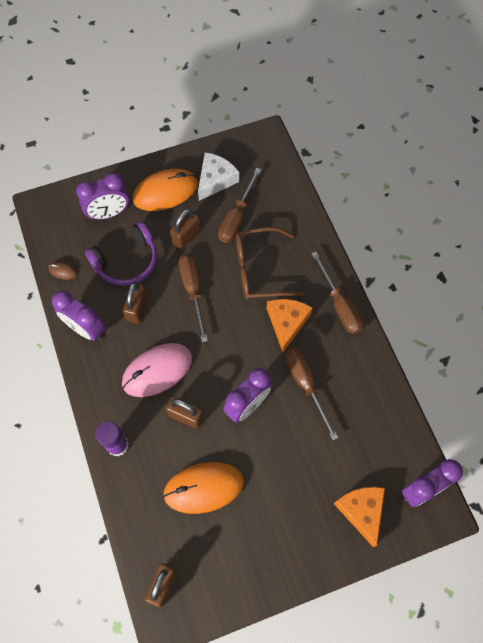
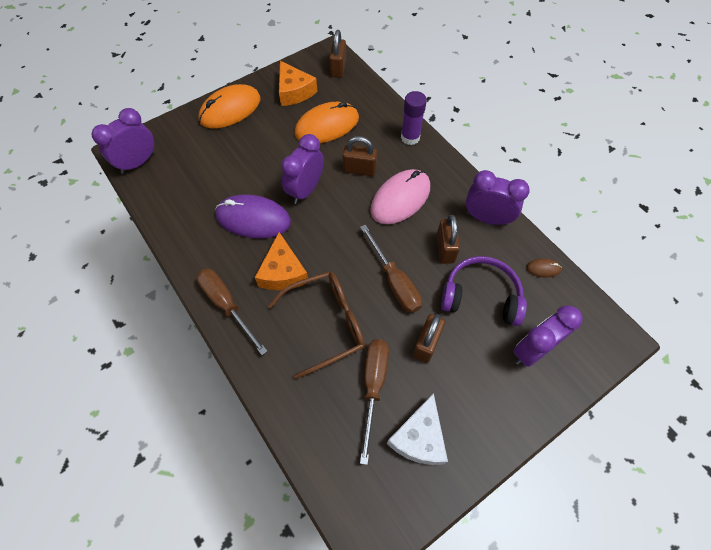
camera: 165 degrees right, 5 degrees down
purple headphones [85,221,157,286] -> purple headphones turned 60 degrees clockwise [441,256,527,326]
orange mouse [132,169,198,211] -> orange mouse moved to [198,84,261,129]
brown screwdriver [285,347,338,440] -> purple mouse [215,194,291,238]
orange cheese [334,487,385,547] -> orange cheese moved to [279,61,317,106]

